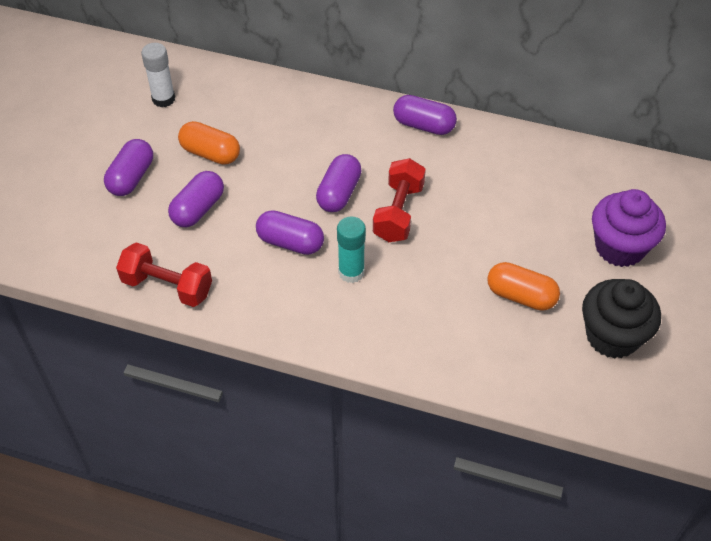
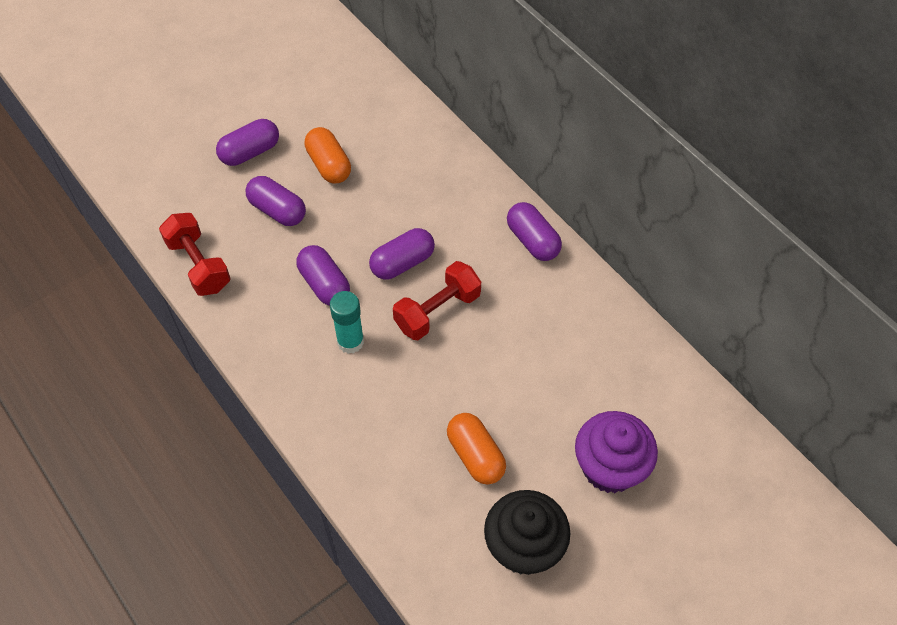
camera: 35 degrees right, 5 degrees up
white glue stick [141,43,175,107] -> none
purple capsule [168,171,224,227] -> purple capsule turned 60 degrees clockwise [246,176,306,226]

